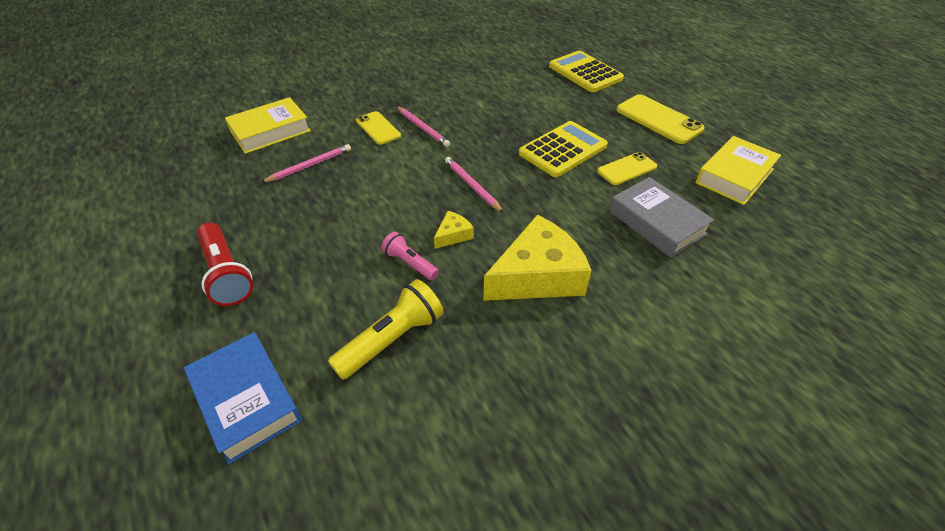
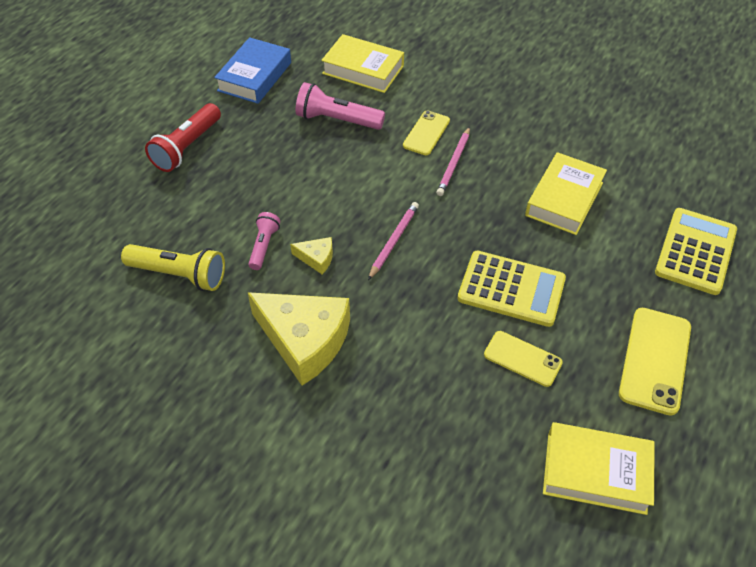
camera: 60 degrees right, 5 degrees up
blue book [184,332,302,464] -> blue book moved to [214,37,291,104]
pink pencil [261,144,351,183] -> pink flashlight [295,82,385,130]
grey book [609,177,714,258] -> none
none -> yellow book [525,152,607,235]

